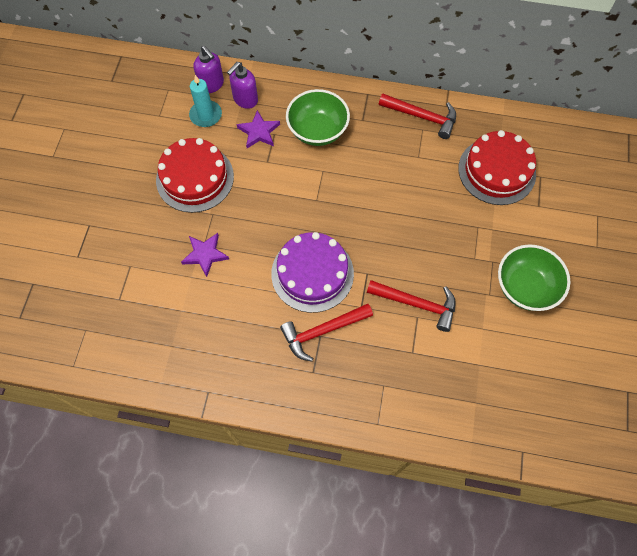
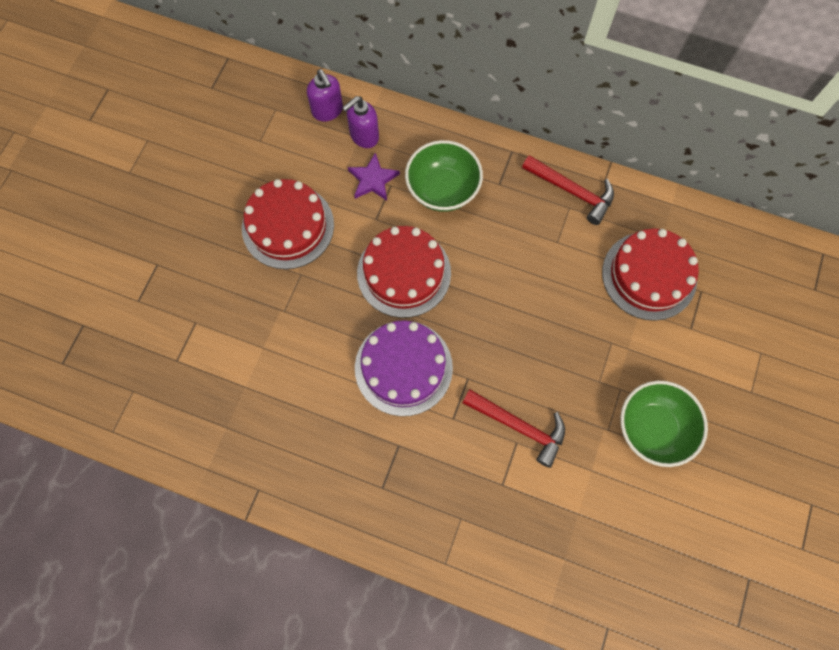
camera: 10 degrees right, 5 degrees up
purple star [181,233,229,277] -> none
turquoise candle [189,75,222,127] -> none
red hammer [280,304,373,362] -> none
none -> red cake [357,226,451,318]

